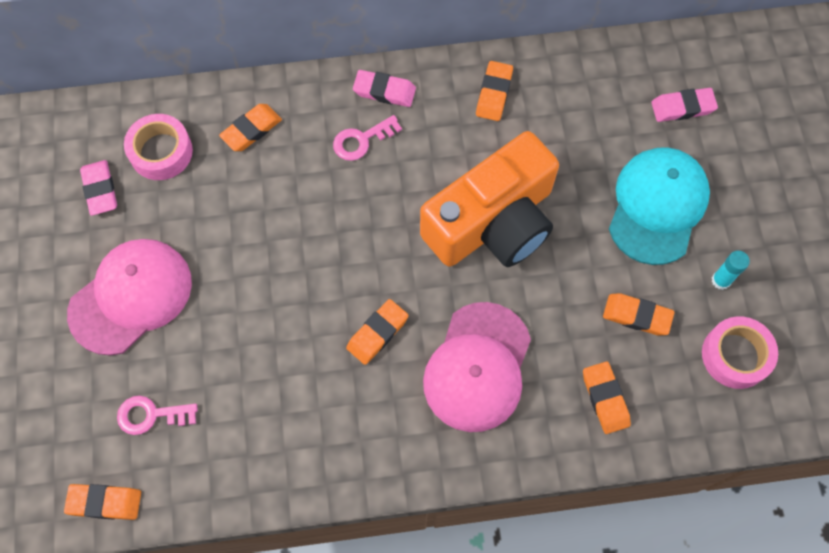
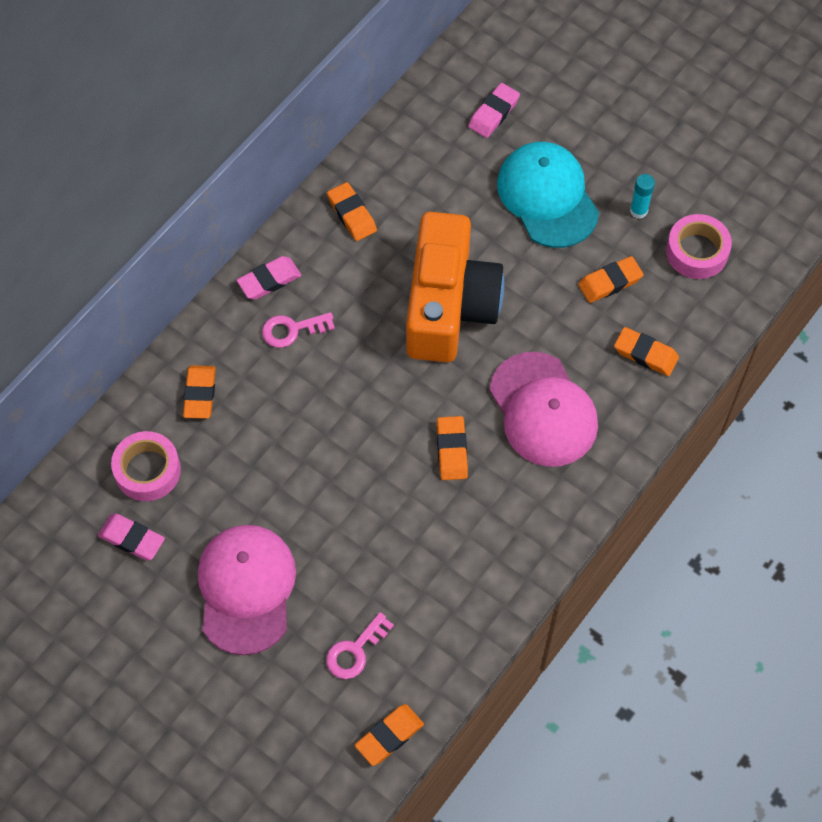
camera: 45 degrees left, 5 degrees down
pink key [333,115,402,161] -> pink key turned 60 degrees clockwise [262,312,335,348]

